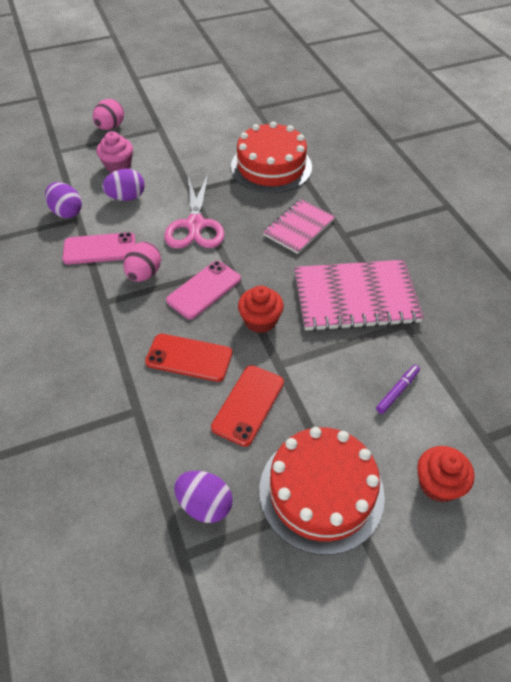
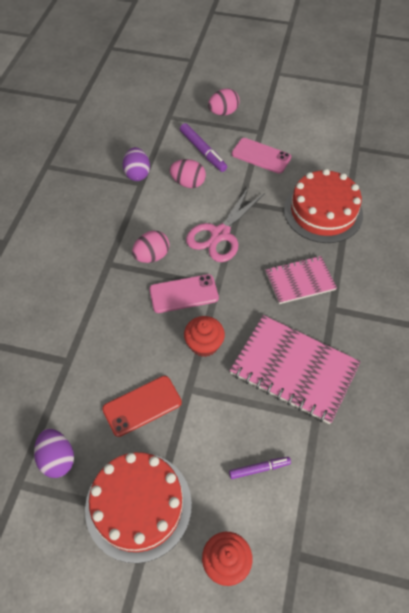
camera: 35 degrees right, 5 degrees up
pink phone [62,232,135,264] -> pink phone moved to [232,138,291,174]
pink cupcake [97,131,133,173] -> purple marker [180,123,227,172]
purple egg [102,169,145,201] -> pink egg [170,159,206,188]
red phone [145,334,232,382] -> none

